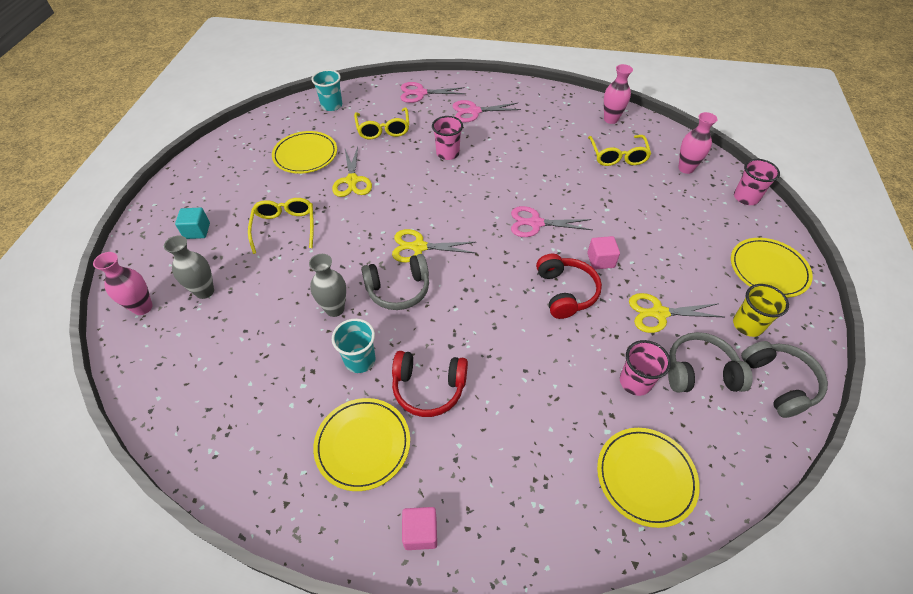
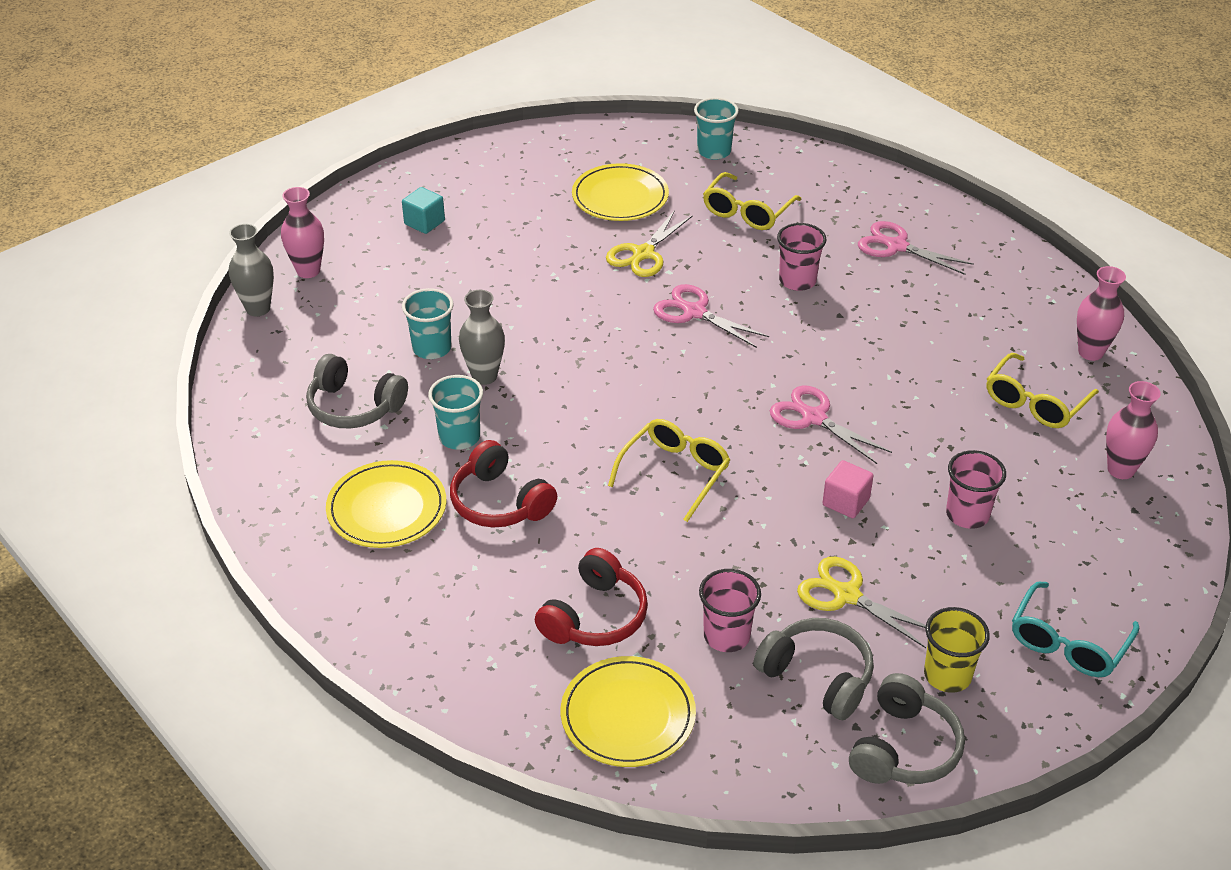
camera: 40 degrees right, 10 degrees down
grey vase [164,236,214,299] -> grey vase moved to [229,224,274,316]
yellow glasses [248,198,314,254] -> yellow glasses moved to [608,419,730,522]
grey headphones [361,254,429,310] -> grey headphones moved to [306,354,408,428]
yellow scissors [392,229,476,263] -> none
pink scissors [400,82,465,103] -> pink scissors moved to [653,284,769,348]
pink cube [402,507,437,550] -> none
red headphones [536,254,602,319] -> red headphones moved to [535,548,648,646]
yellow plate [731,238,813,298] -> turquoise glasses [1012,582,1139,677]
pink cup [734,159,780,205] -> pink cup moved to [946,450,1006,529]
none -> turquoise cup [402,288,454,359]

